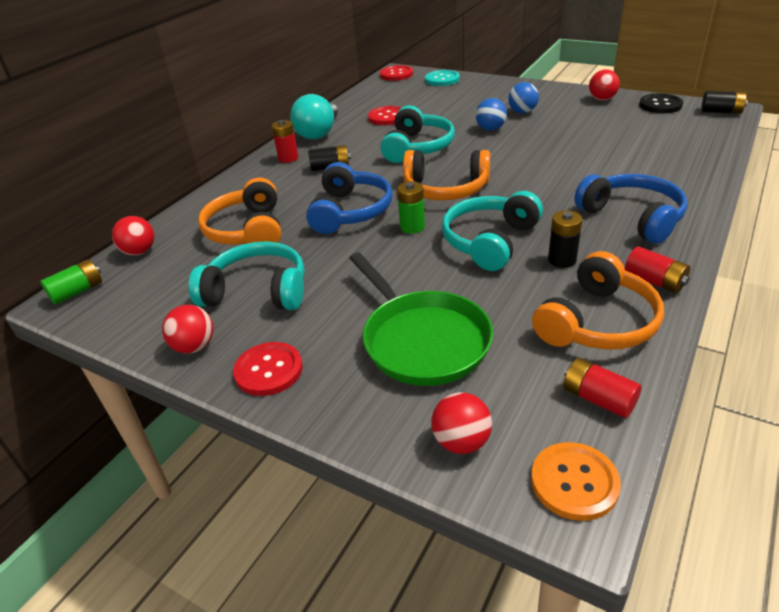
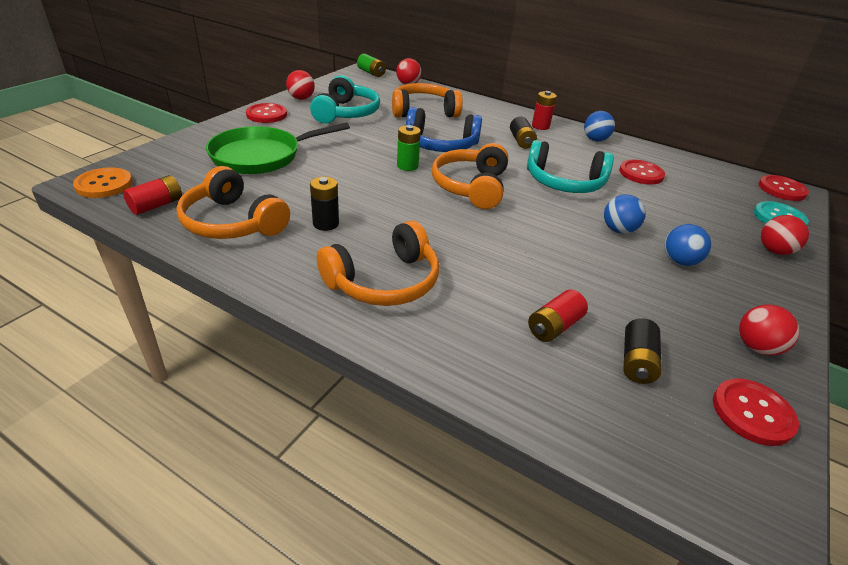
camera: 85 degrees right, 0 degrees up
turquoise light bulb [290,94,338,139] -> blue ball [584,111,615,141]
red ball [431,392,492,454] -> red ball moved to [761,215,809,255]
turquoise headphones [442,191,543,271] -> none
blue headphones [574,174,687,244] -> orange headphones [317,221,439,306]
red battery [625,247,690,293] -> red battery moved to [528,290,588,342]
black button [639,93,683,113] -> red button [713,378,799,446]
black battery [701,91,748,114] -> black battery moved to [623,318,662,384]

